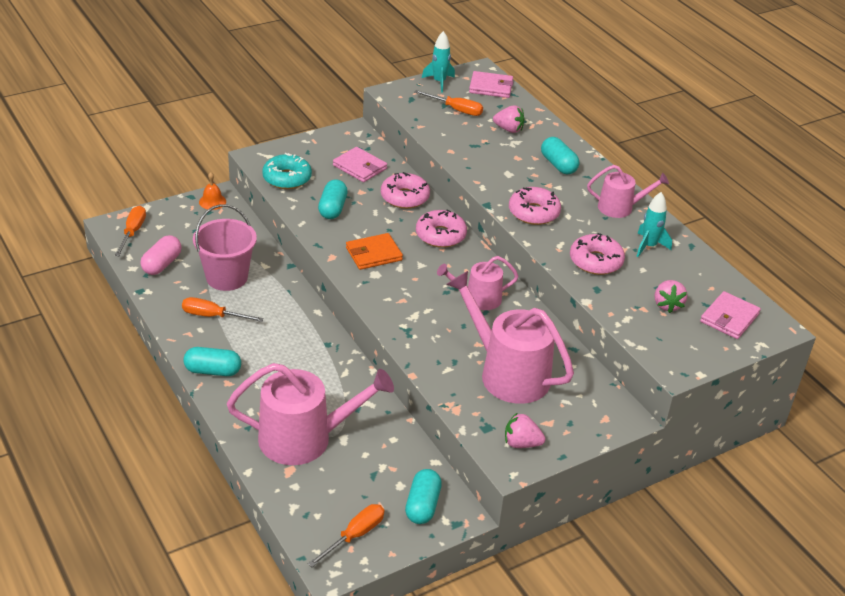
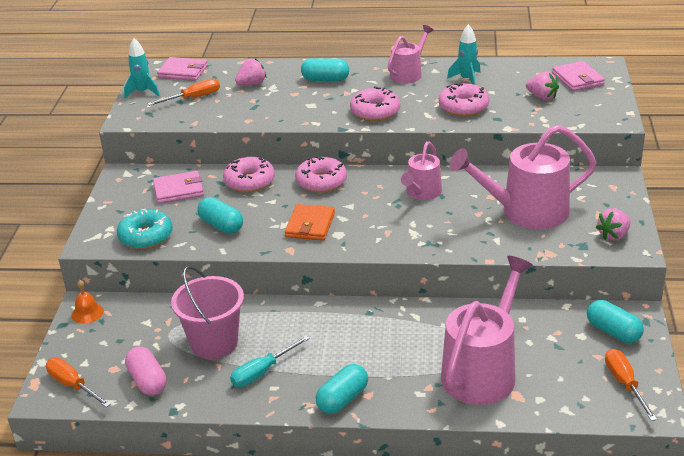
camera: 50 degrees left, 5 degrees down
orange screwdriver [182,297,264,322] -> turquoise screwdriver [230,335,310,387]
pink wallet [469,71,513,98] -> pink wallet turned 60 degrees clockwise [157,57,208,81]

